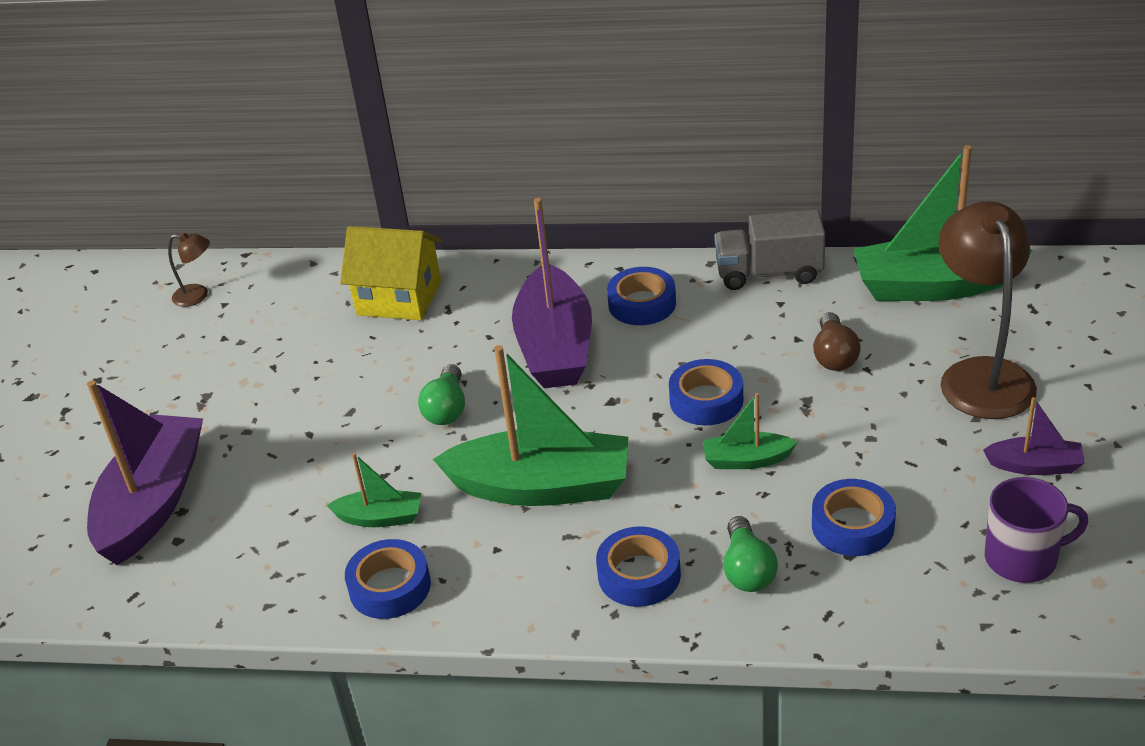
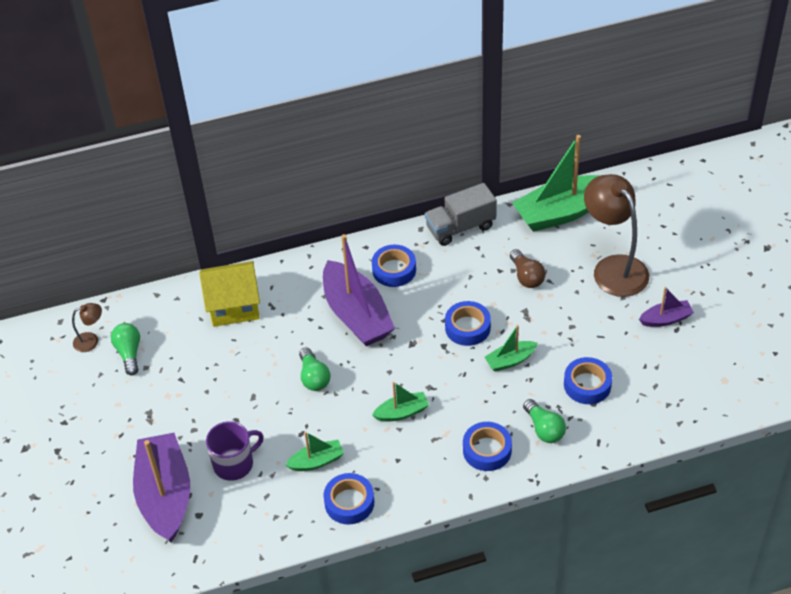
camera: 25 degrees left, 10 degrees up
green boat [433,345,628,506] -> green boat [372,382,429,422], size x0.48
purple mug [985,477,1088,583] -> purple mug moved to [206,421,264,481]
none -> green light bulb [111,323,140,376]

